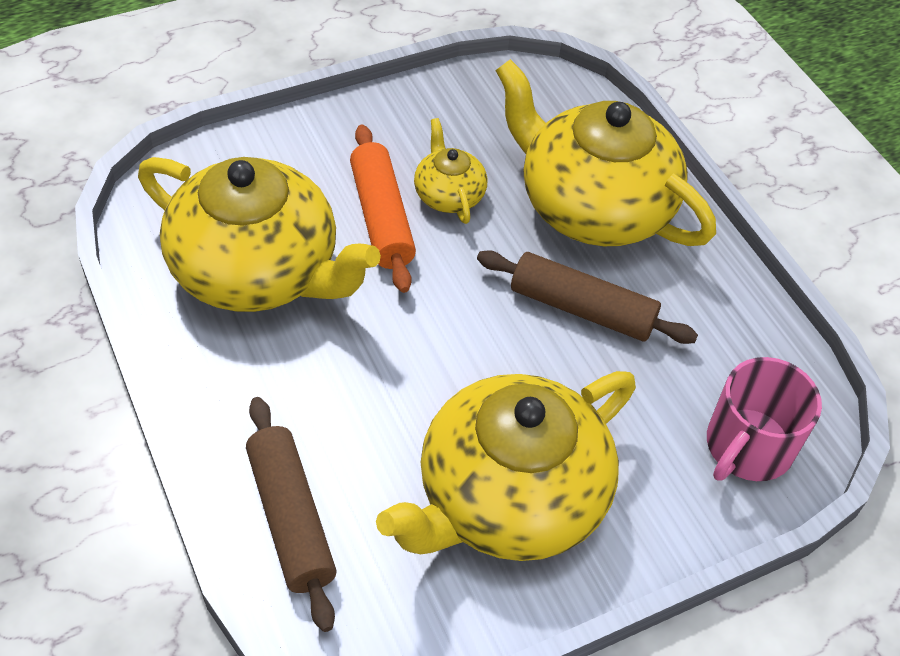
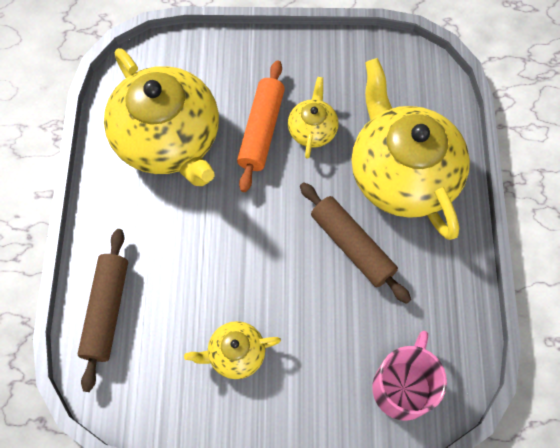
camera: 30 degrees right, 15 degrees up
yellow teapot [376,371,636,561] -> yellow teapot [184,321,281,379], size x0.46
pink mug [707,357,822,481] -> pink mug turned 135 degrees clockwise [372,331,447,421]

